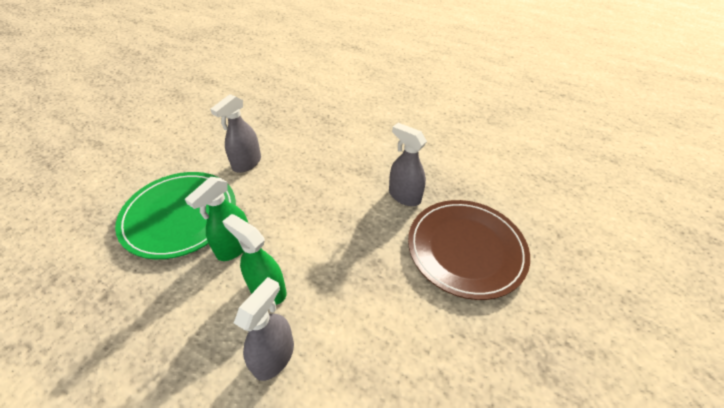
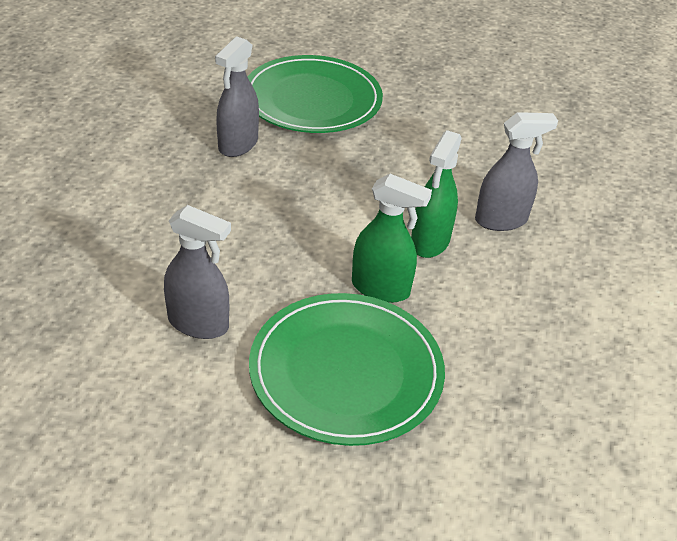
camera: 105 degrees left, 5 degrees down
grey spray bottle [234,277,294,381] -> grey spray bottle turned 150 degrees clockwise [475,112,558,231]
brown plate [408,200,530,300] -> green plate [248,55,383,133]

